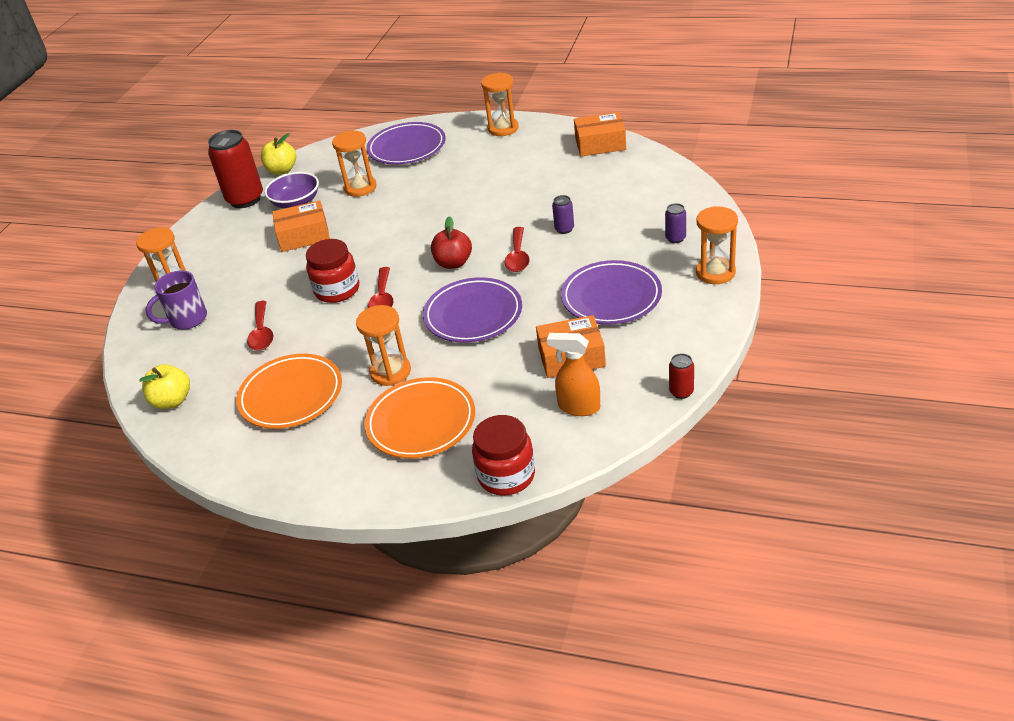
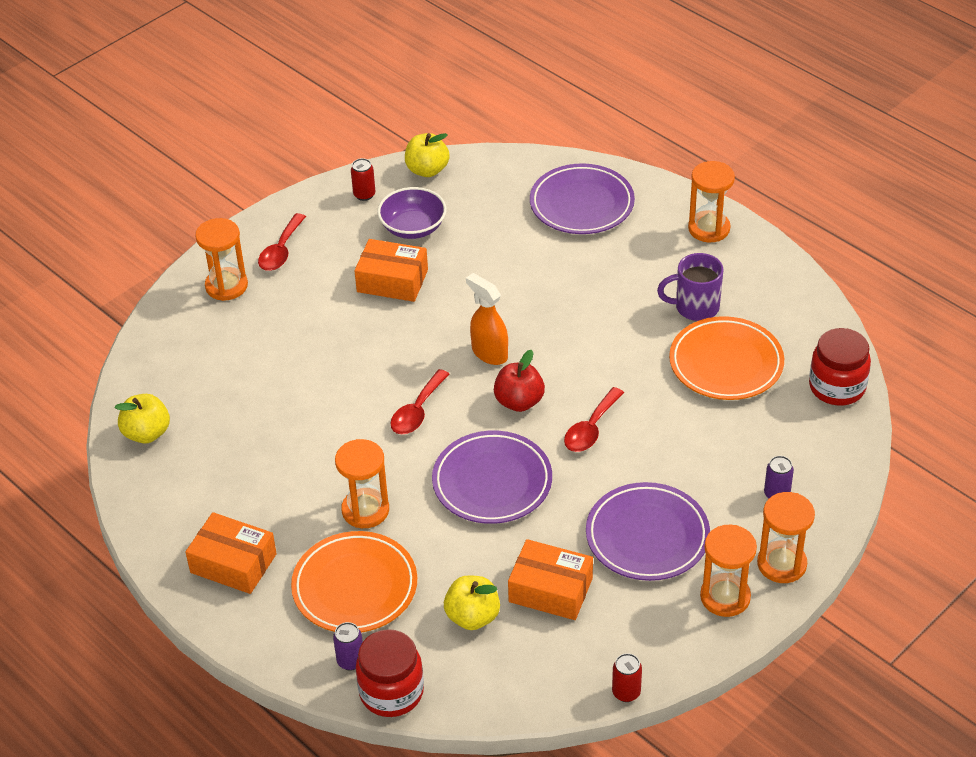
camera: 25 degrees right, 5 degrees up
purple mug [146,271,207,330] -> purple mug moved to [657,253,723,321]
red can [208,130,263,208] -> red can [351,158,375,201], size x0.46
orange plate [236,354,342,429] -> orange plate moved to [669,316,784,400]
red spoon [247,301,273,351] -> red spoon moved to [258,213,306,271]
red jar [306,239,359,303] -> red jar moved to [809,328,871,405]
orange hourglass [332,131,376,197] -> orange hourglass moved to [700,524,757,617]
orange spray bottle [547,333,600,416] -> orange spray bottle moved to [466,273,508,365]
purple can [552,195,574,234] -> purple can moved to [333,622,363,671]
orange box [574,112,626,157] -> orange box moved to [186,512,277,594]
none -> yellow apple [444,576,500,630]

